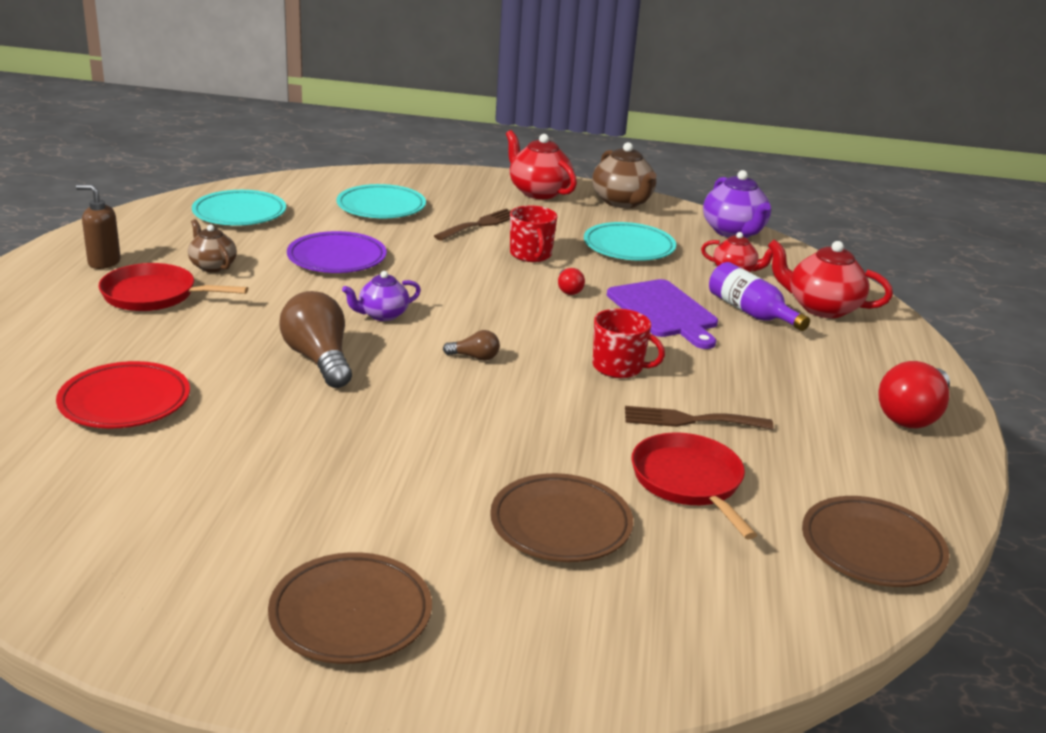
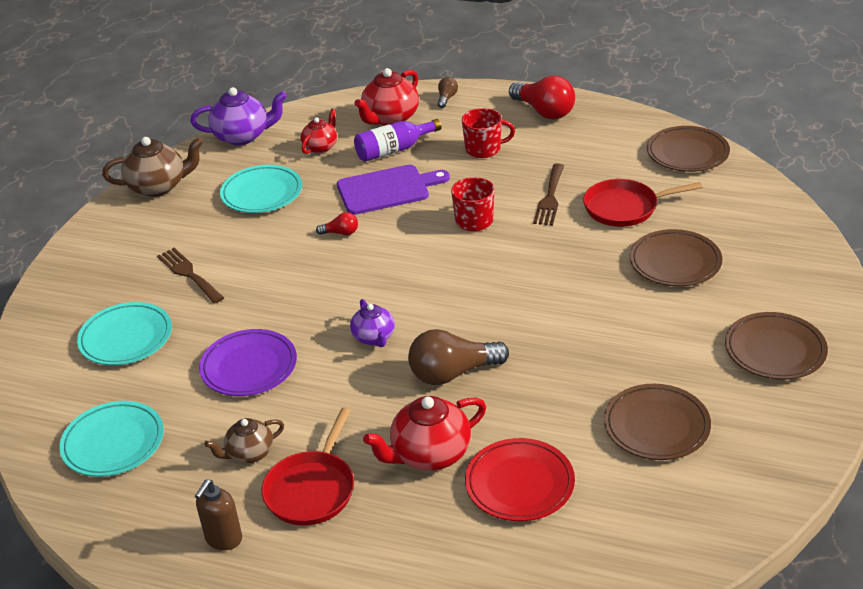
camera: 75 degrees left, 10 degrees up
brown light bulb [443,330,500,361] -> brown light bulb moved to [438,77,458,108]
red teapot [506,130,577,199] -> red teapot moved to [363,396,486,471]
red mug [510,205,558,262] -> red mug moved to [462,108,515,158]
none -> brown plate [604,384,711,460]

